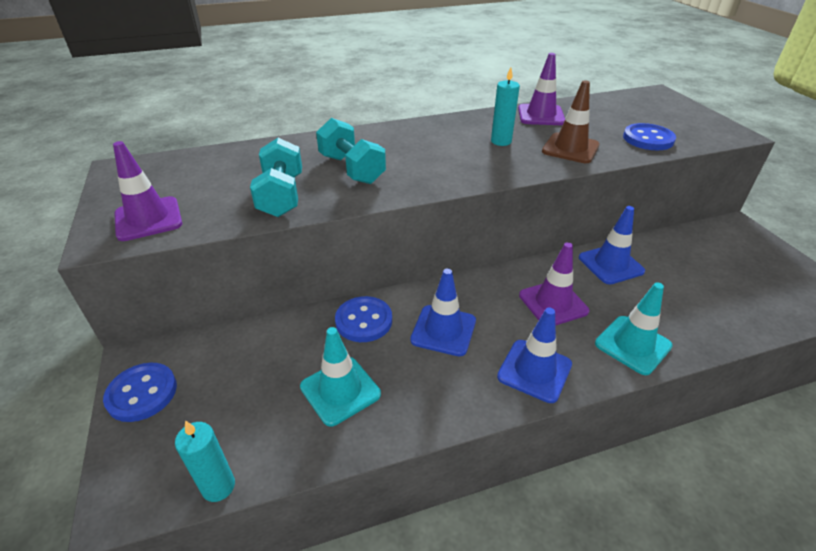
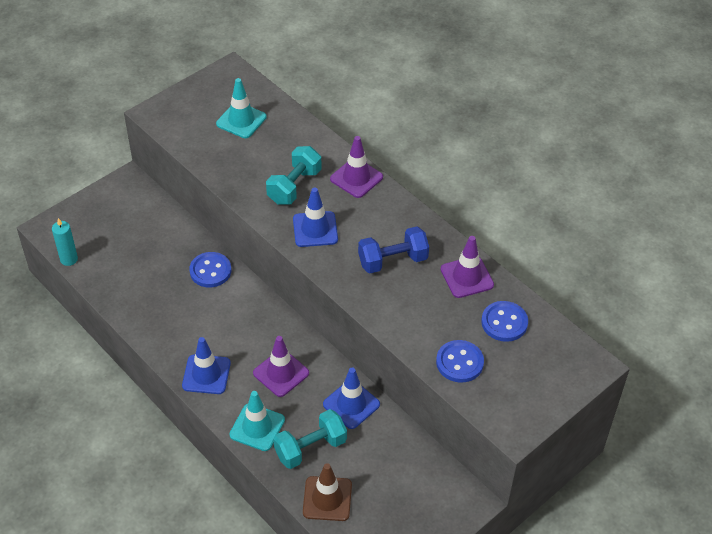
camera: 65 degrees right, 10 degrees up
blue button [103,363,177,422] -> blue button moved to [481,301,528,342]
purple traffic cone [113,141,182,241] -> purple traffic cone moved to [330,136,383,198]
turquoise dumbbell [250,138,302,217] -> turquoise dumbbell moved to [273,409,347,469]
turquoise traffic cone [300,327,381,427] -> turquoise traffic cone moved to [216,78,267,138]
blue traffic cone [410,268,476,356] -> blue traffic cone moved to [293,187,338,247]
turquoise candle [491,67,520,146] -> blue dumbbell [358,226,429,273]
brown traffic cone [542,80,600,163] -> brown traffic cone moved to [303,463,352,521]

